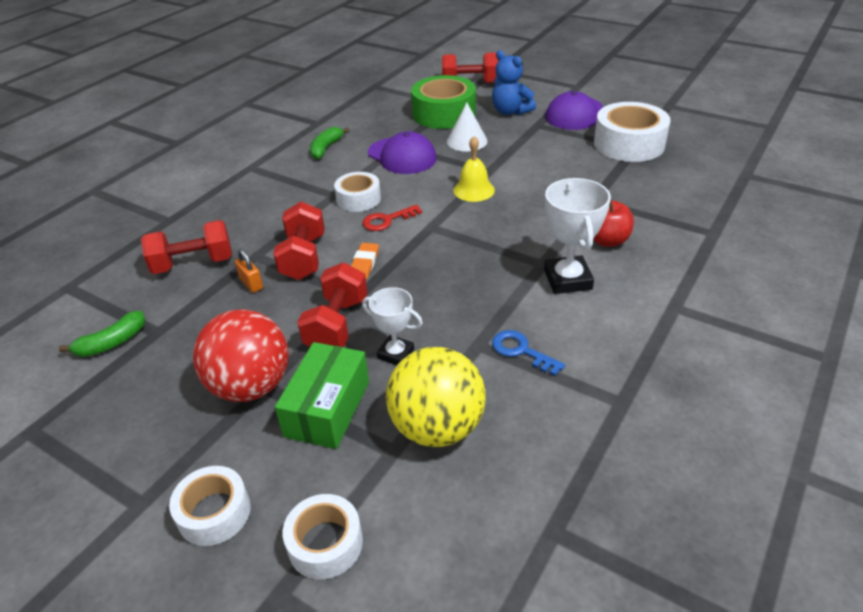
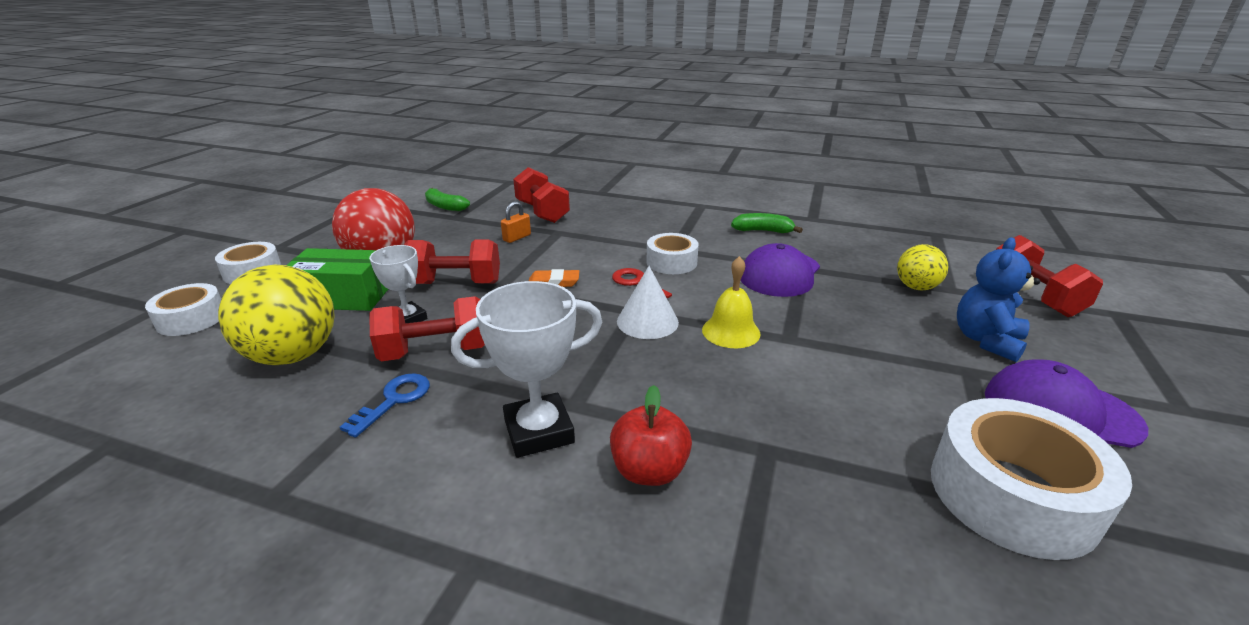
camera: 75 degrees right, 10 degrees down
red dumbbell [273,202,325,280] -> red dumbbell moved to [369,296,485,361]
white trophy [362,287,423,365] -> white trophy turned 60 degrees counterclockwise [369,245,428,323]
green tape [411,75,476,129] -> yellow ball [897,244,949,290]
white cone [447,102,487,152] -> white cone moved to [617,266,679,339]

